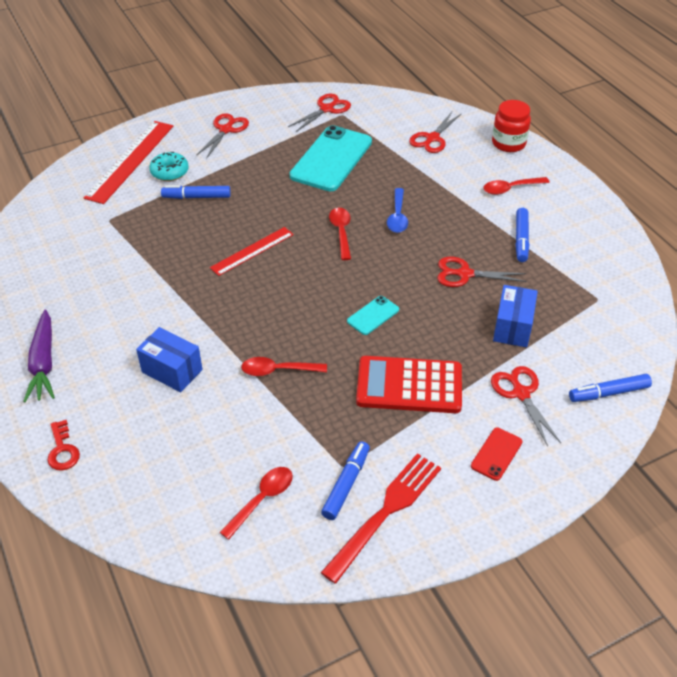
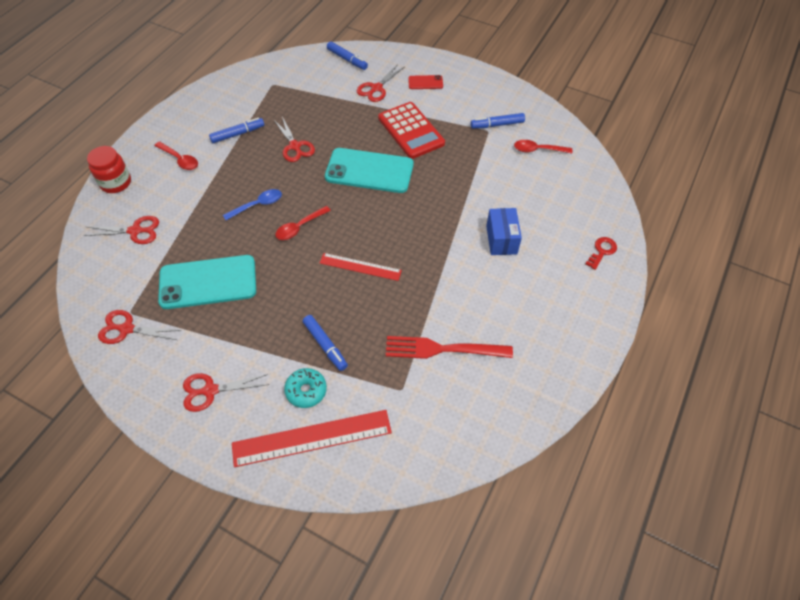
camera: 125 degrees left, 10 degrees up
purple carrot [23,309,55,402] -> none
red spoon [241,357,327,376] -> none
red fork [321,453,441,584] -> red fork moved to [386,336,513,359]
turquoise phone [347,296,399,335] -> turquoise phone [325,148,414,193], size x2.20
blue box [493,285,538,347] -> none

